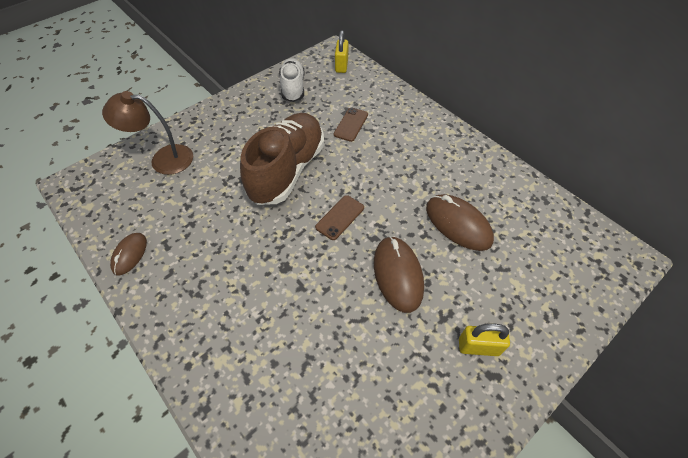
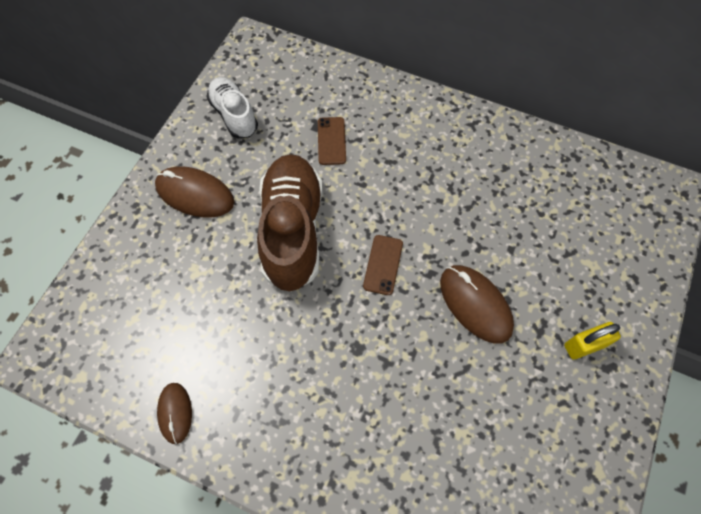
camera: 25 degrees left, 10 degrees up
brown lamp [102,91,193,175] -> none
yellow padlock [335,30,348,73] -> none
brown mouse [426,194,494,251] -> brown mouse moved to [155,166,234,217]

